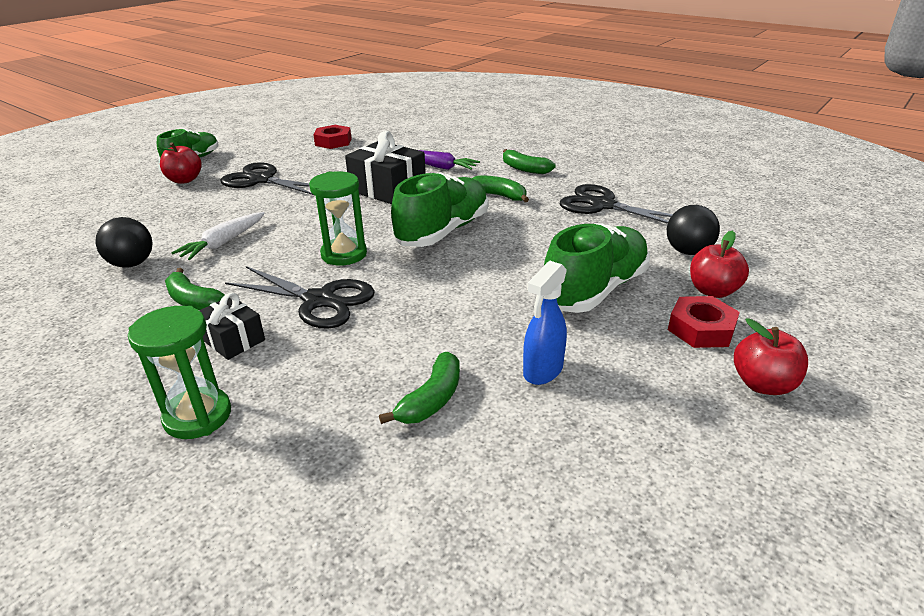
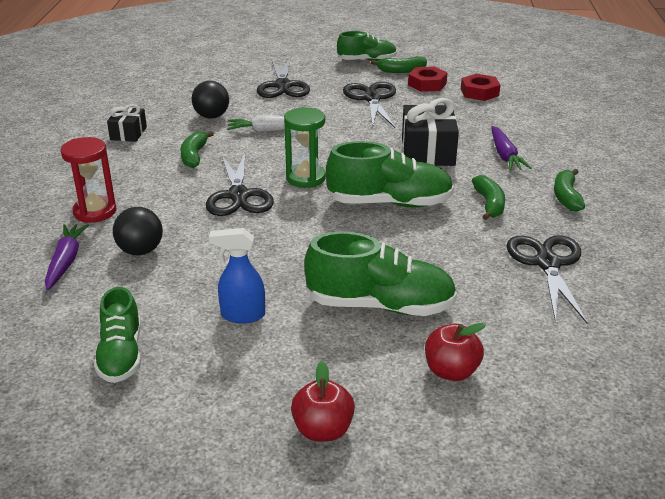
camera: 55 degrees right, 0 degrees up
green hourglass [128,306,231,439] -> red hourglass [61,137,116,223]
red apple [157,142,202,184] -> none
black gift [199,293,265,360] -> black gift moved to [107,104,147,142]
green banana [379,352,460,424] -> green banana moved to [370,56,427,73]
black ball [667,205,720,255] -> black ball moved to [113,207,163,255]
red nut [668,296,740,348] -> red nut moved to [408,66,447,92]
none -> purple carrot [45,224,89,290]
none -> green shoe [94,287,141,383]
none -> black scissors [257,57,310,98]

